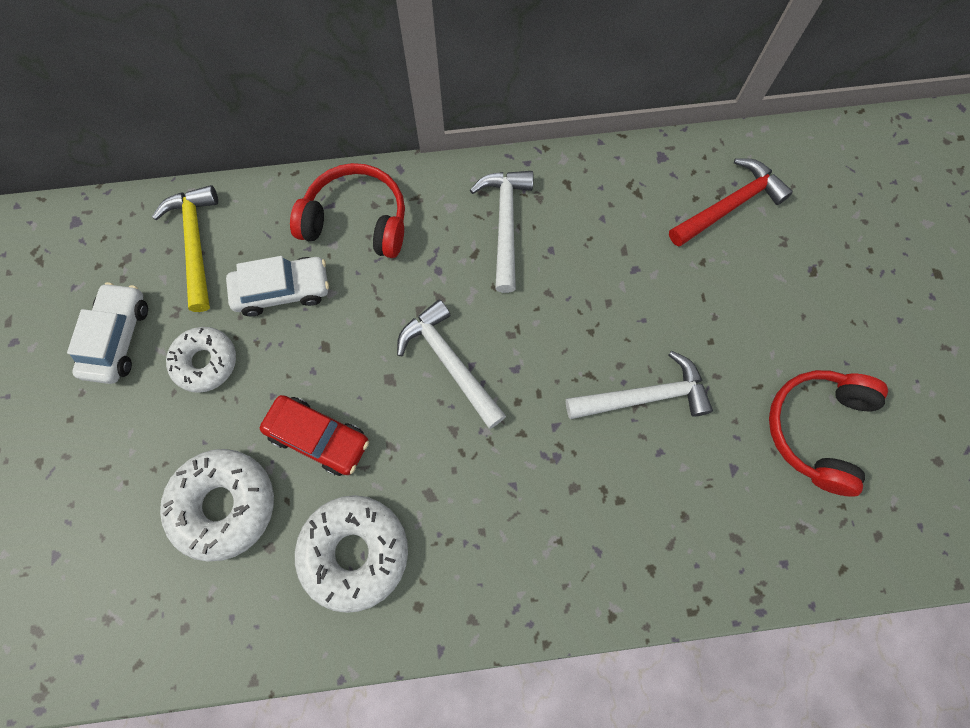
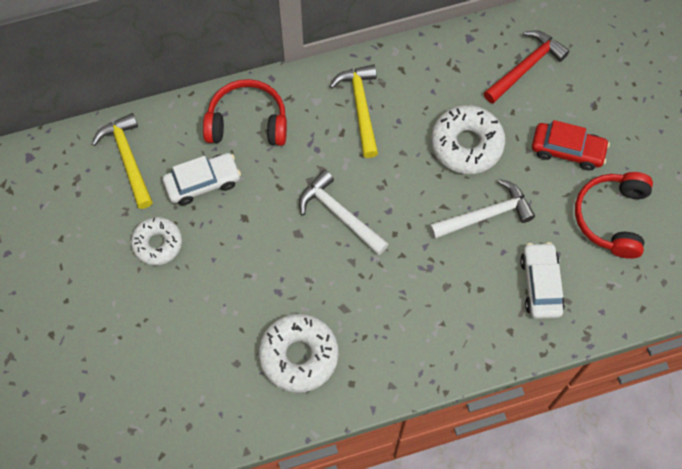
camera: 10 degrees left, 5 degrees down
white car [67,282,148,384] -> white car moved to [520,242,565,319]
white donut [160,449,274,561] -> white donut moved to [431,105,505,174]
red car [260,395,369,476] -> red car moved to [532,120,610,171]
white hammer [470,171,533,293] -> yellow hammer [330,64,378,158]

